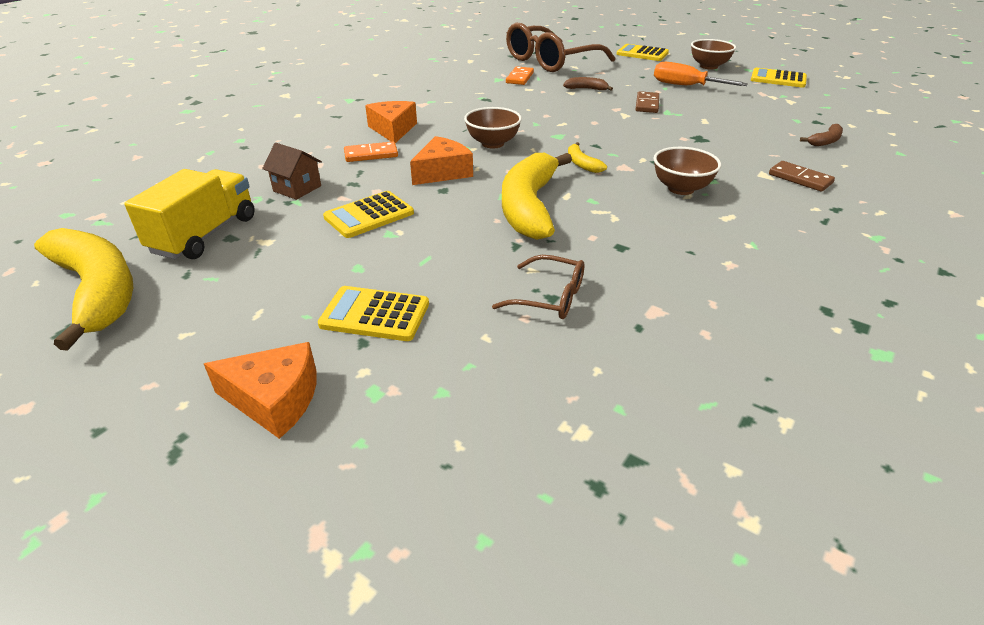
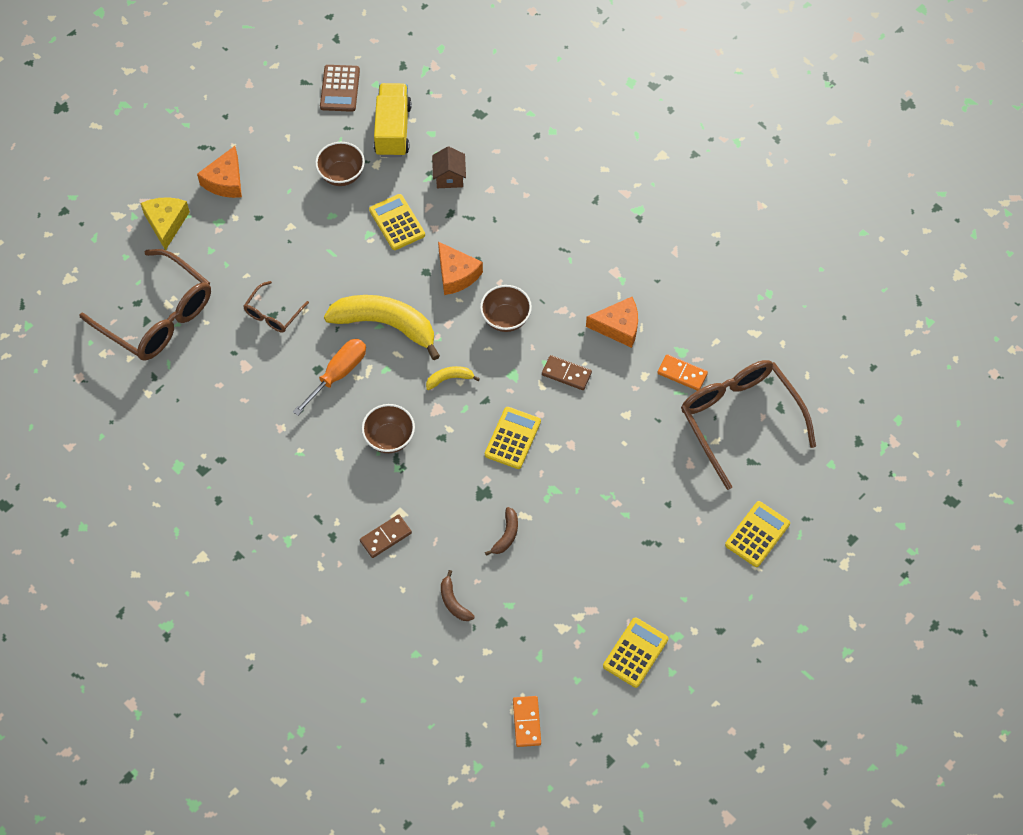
camera: 100 degrees right, 25 degrees up
yellow banana [34,228,133,351] -> brown calculator [320,65,360,112]
yellow truck [124,169,255,259] -> yellow truck turned 120 degrees counterclockwise [374,83,412,157]
brown house [262,143,322,200] -> brown house turned 45 degrees counterclockwise [432,146,466,188]
yellow calculator [318,286,429,341] -> yellow calculator moved to [485,407,541,469]
orange domino [344,142,398,162] -> orange domino moved to [513,696,541,747]
orange cheese [365,101,417,143] -> orange cheese moved to [586,297,638,348]
brown banana [563,77,613,91] -> brown banana moved to [485,507,518,556]
brown domino [635,91,659,113] -> brown domino moved to [542,355,592,390]
orange screwdriver [654,62,748,86] -> orange screwdriver moved to [293,339,366,416]
brown bowl [691,39,736,70] -> brown bowl moved to [315,142,365,186]
none -> brown glasses [79,249,211,361]
none -> yellow cheese [140,197,190,250]

